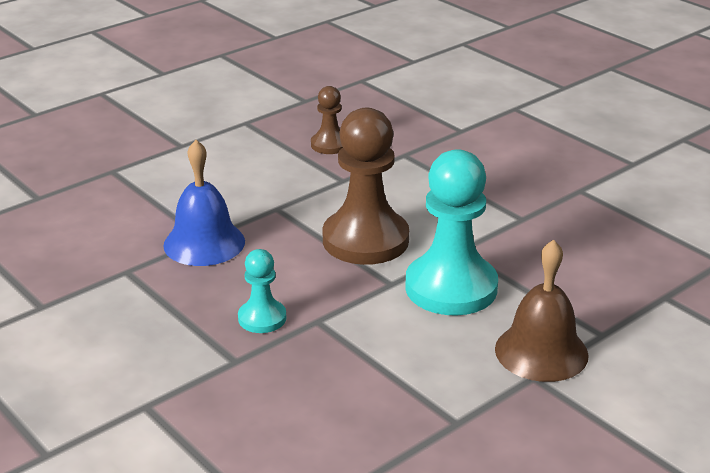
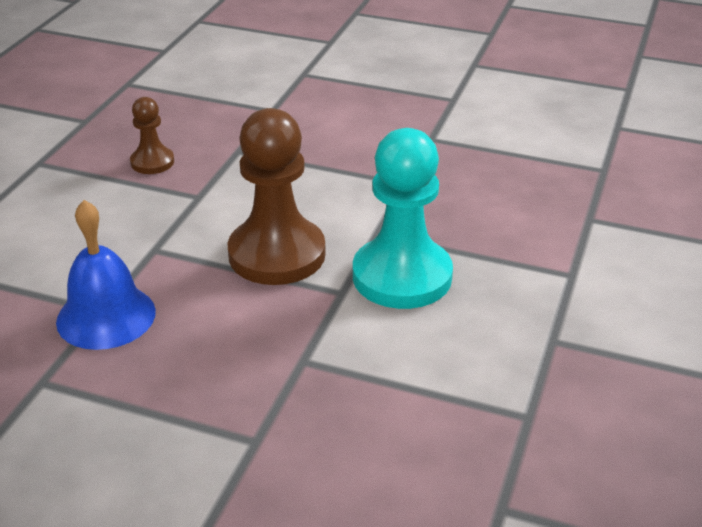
camera: 30 degrees left, 5 degrees up
turquoise pawn [238,249,286,333] -> none
brown bell [495,240,589,382] -> none

